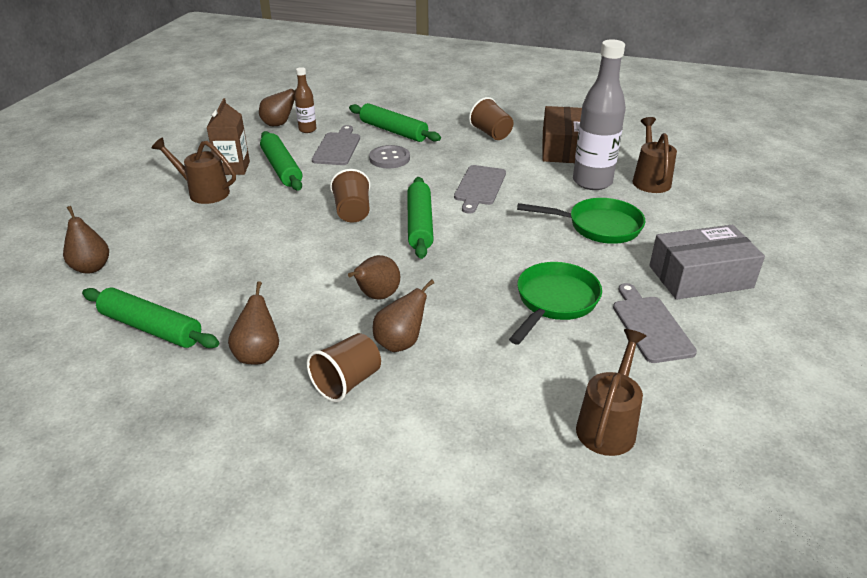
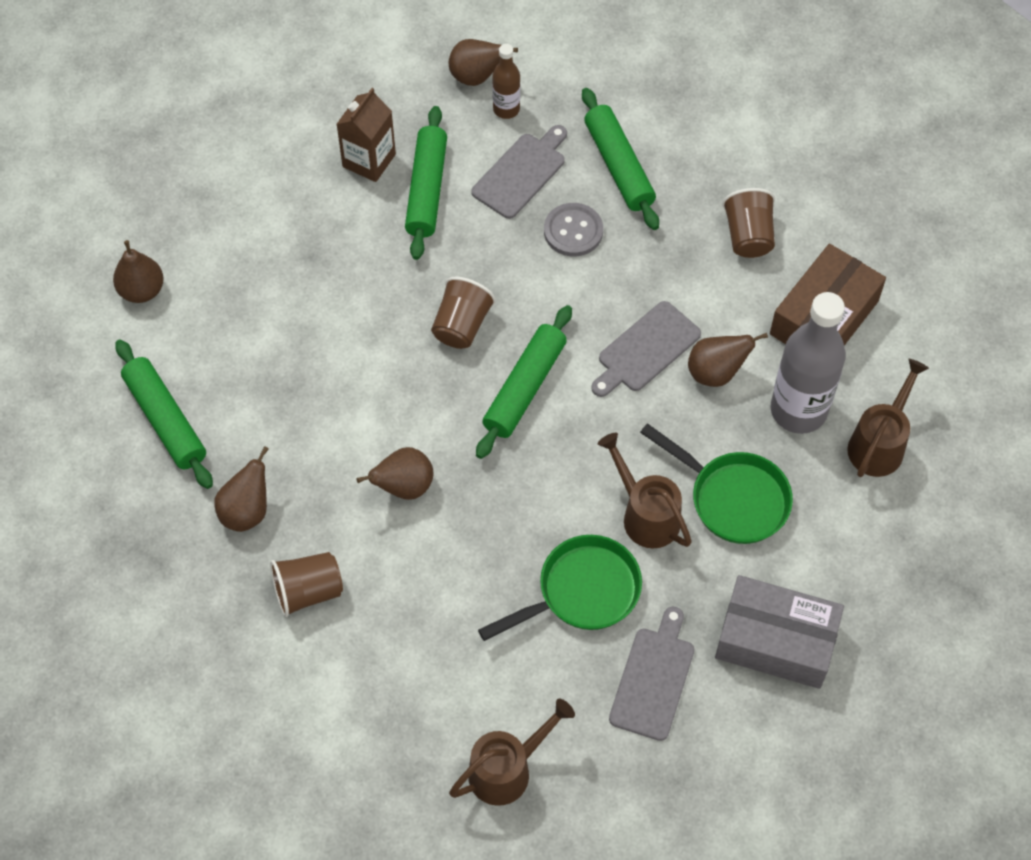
camera: 30 degrees right, 25 degrees up
brown watering can [152,137,236,204] -> brown watering can moved to [598,433,692,548]
brown pear [373,279,434,352] -> brown pear moved to [688,333,768,387]

